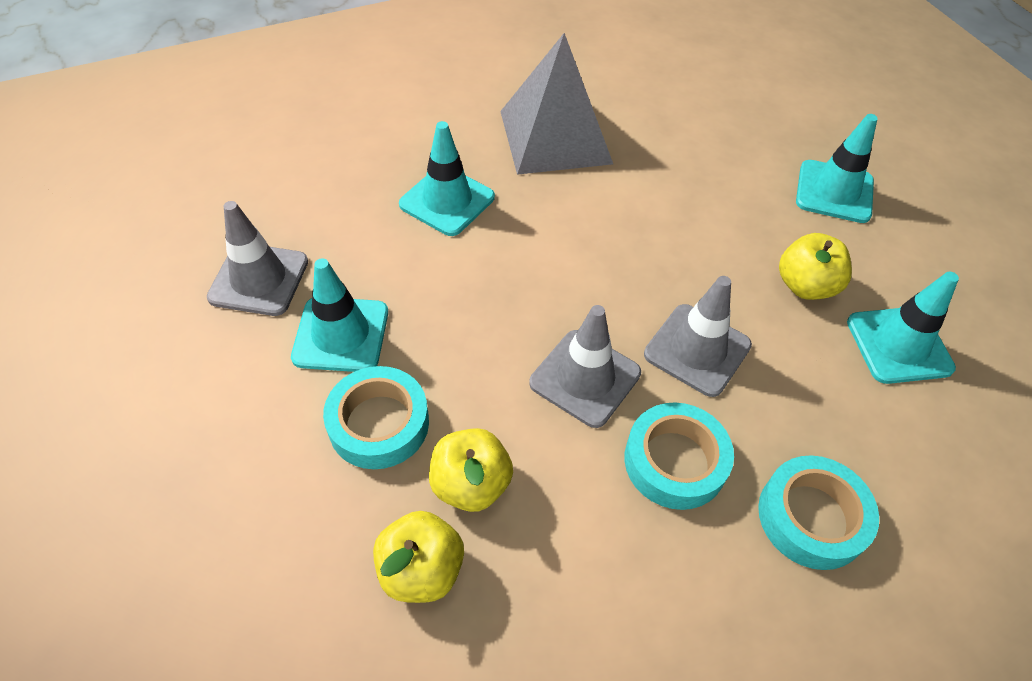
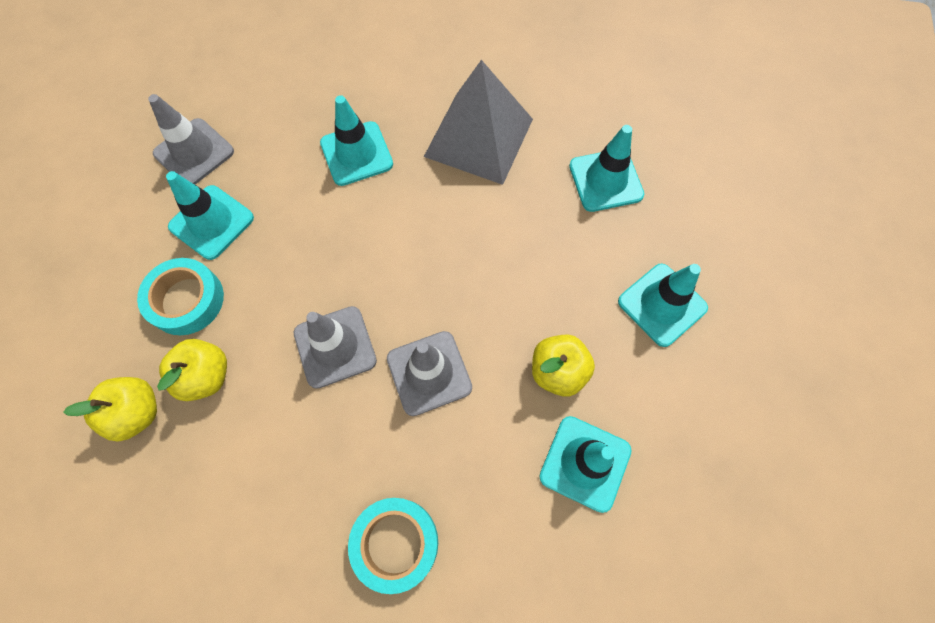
camera: 35 degrees right, 15 degrees up
turquoise tape [624,402,734,510] -> none
none -> turquoise traffic cone [569,125,644,212]

